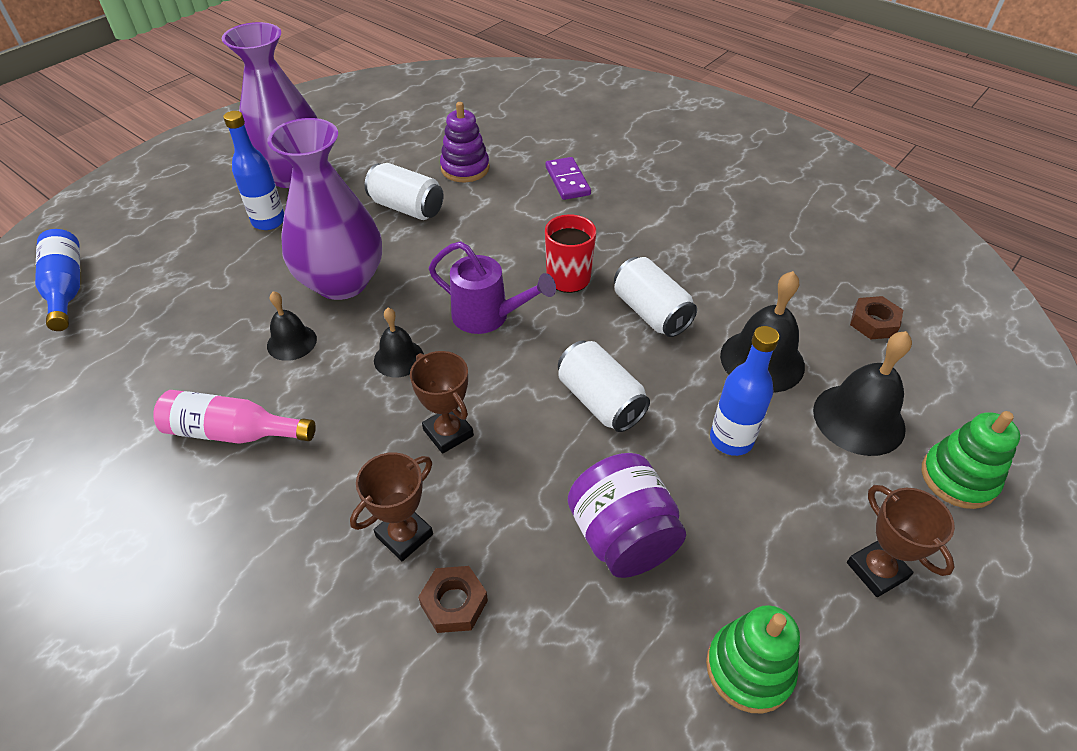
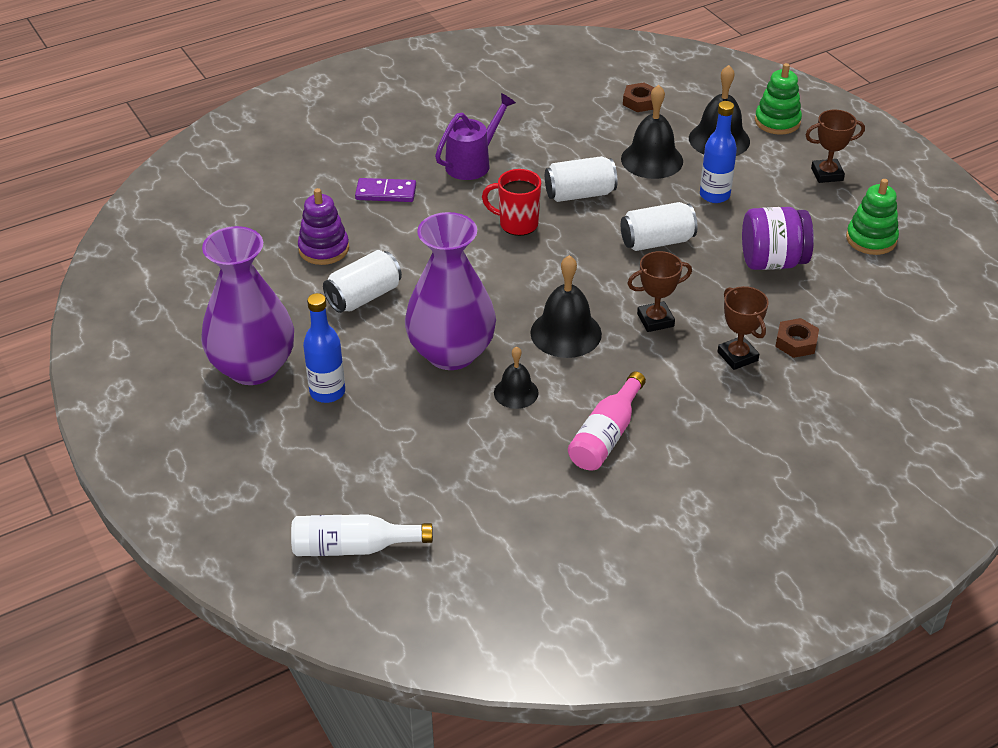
camera: 70 degrees left, 5 degrees down
blue bottle [35,229,80,331] -> white bottle [291,514,433,556]
black bell [374,308,424,377] -> black bell [531,255,602,358], size x1.66
purple watering can [429,241,556,334] -> purple watering can moved to [435,93,516,180]

